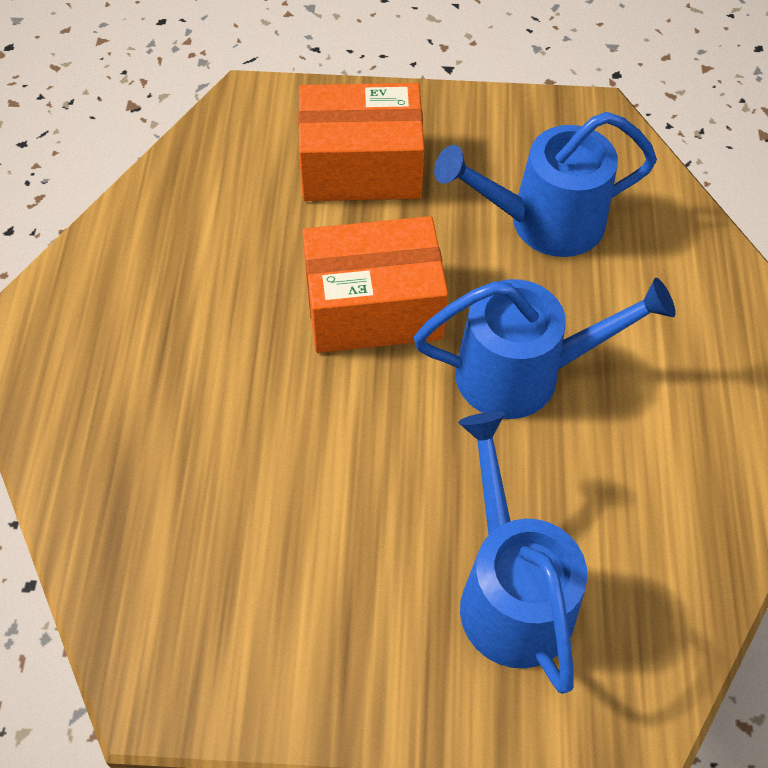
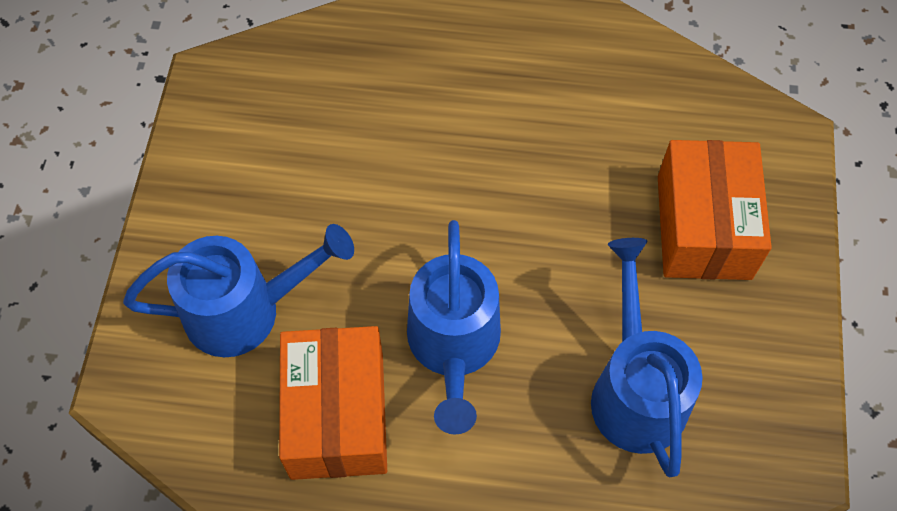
camera: 95 degrees right, 5 degrees up
orange box [302,216,448,353] -> orange box moved to [279,326,387,480]

